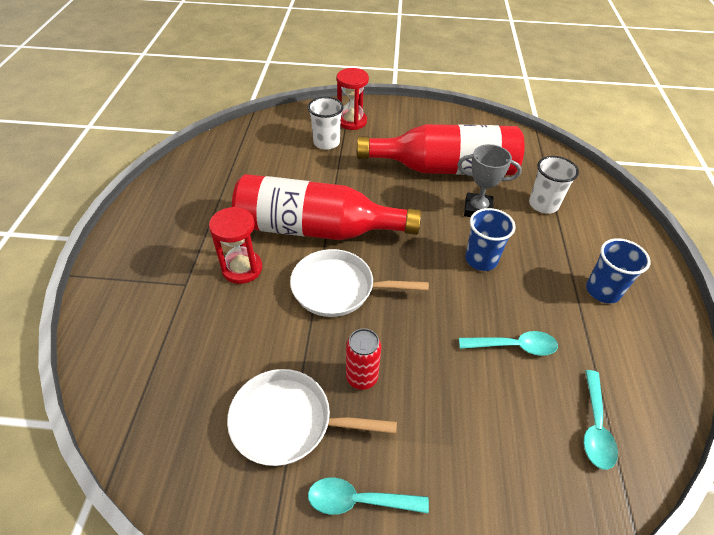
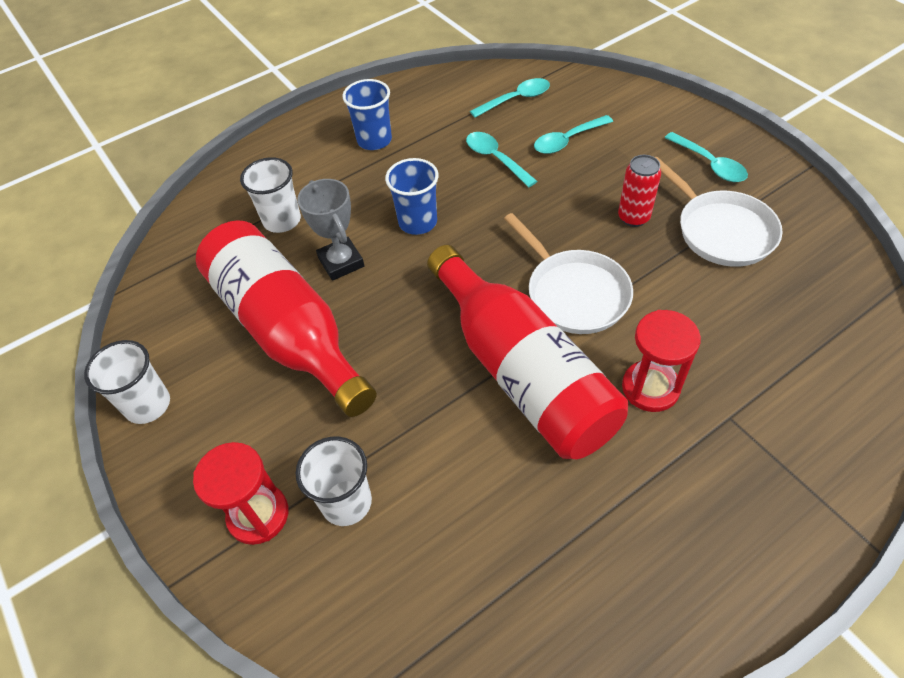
camera: 125 degrees left, 5 degrees up
none -> white cup [84,340,170,424]
none -> turquoise spoon [534,115,613,154]

